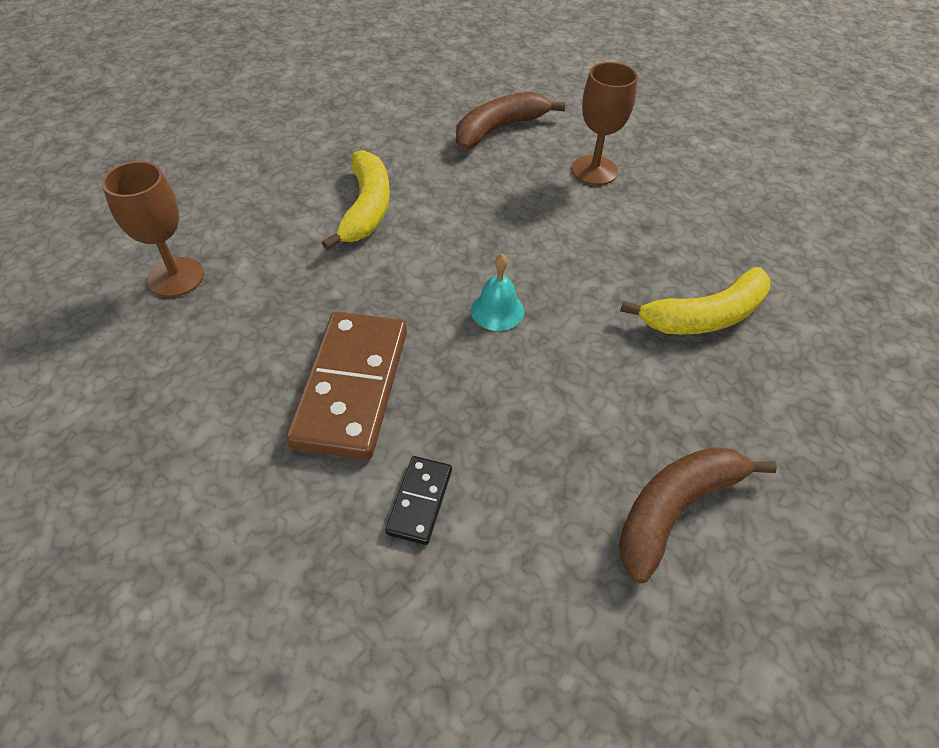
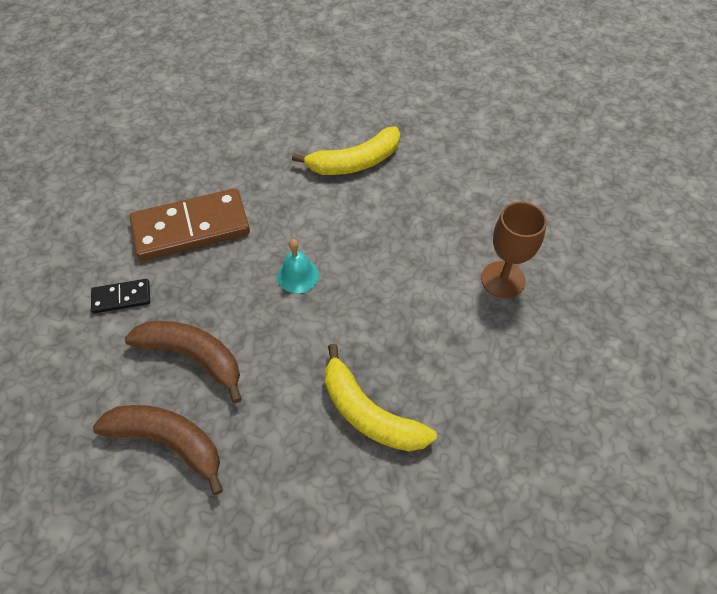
camera: 65 degrees right, 5 degrees up
brown goblet [102,161,204,297] -> none
brown banana [456,92,565,149] -> brown banana moved to [125,321,242,403]

